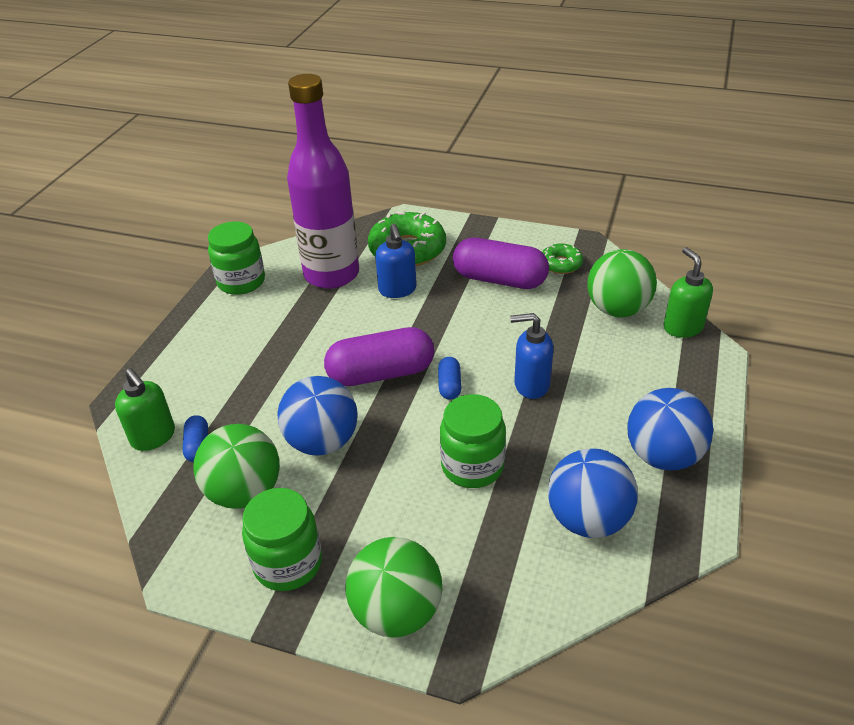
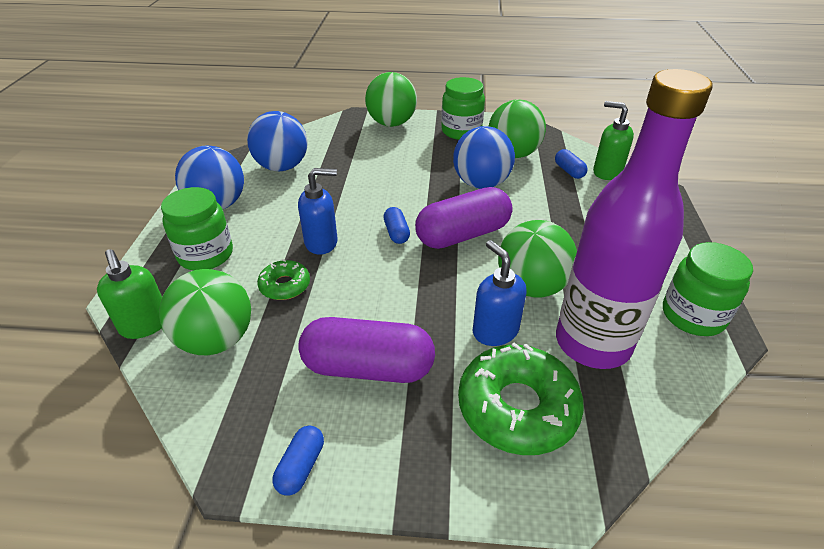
camera: 165 degrees right, 0 degrees up
green jar [440,394,506,488] -> green jar moved to [161,187,233,270]
green donut [542,244,583,274] -> green donut moved to [257,259,310,300]
none -> blue capsule [273,426,324,496]
none -> green ball [498,220,577,298]

